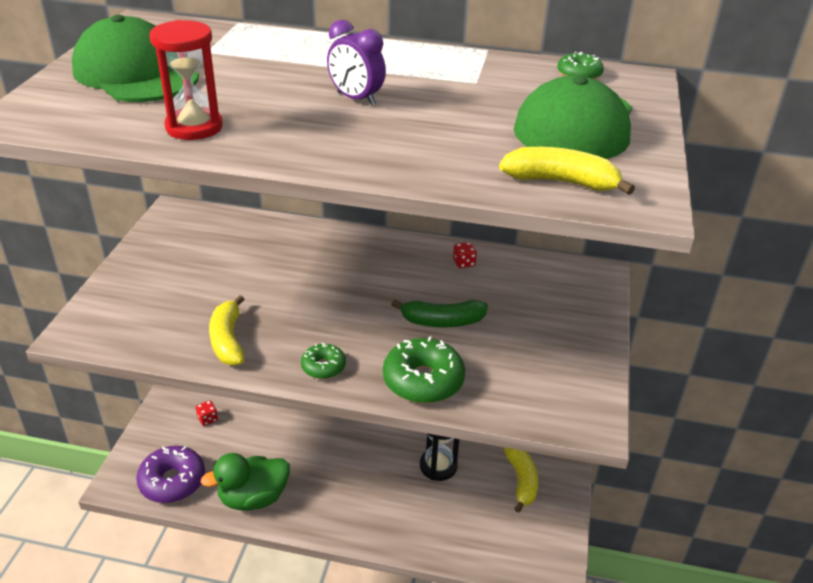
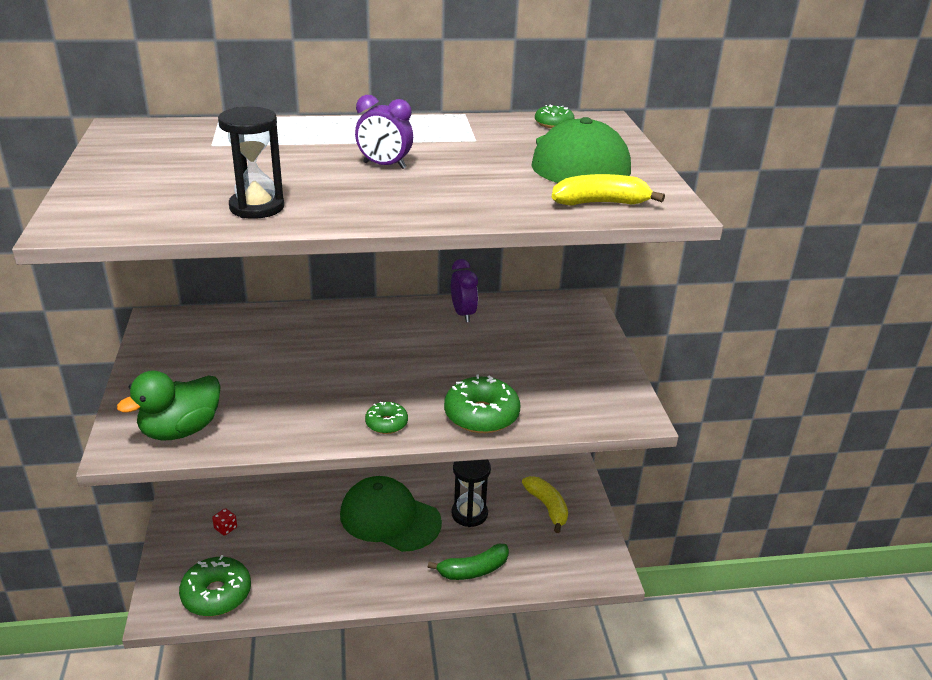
camera: 20 degrees left, 5 degrees down
green cap [72,15,199,102] -> green cap moved to [340,476,442,552]
purple donut [136,446,205,503] -> green donut [179,555,251,616]
red hourglass [149,20,223,140] -> black hourglass [218,106,284,219]
green duck [201,453,290,510] -> green duck moved to [117,371,221,441]
yellow banana [209,295,245,366] -> none
green banana [391,299,488,327] -> green banana moved to [428,544,509,580]
red dice [453,242,477,268] -> purple clock [451,259,478,322]

